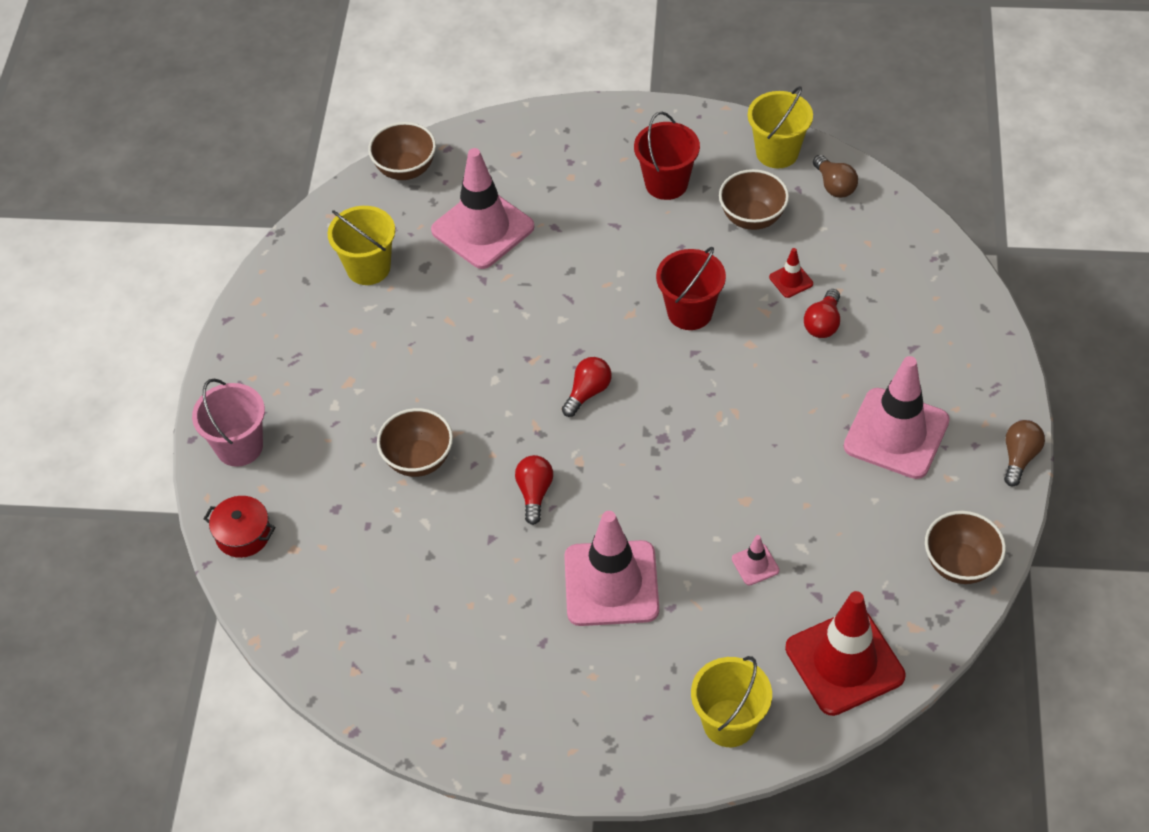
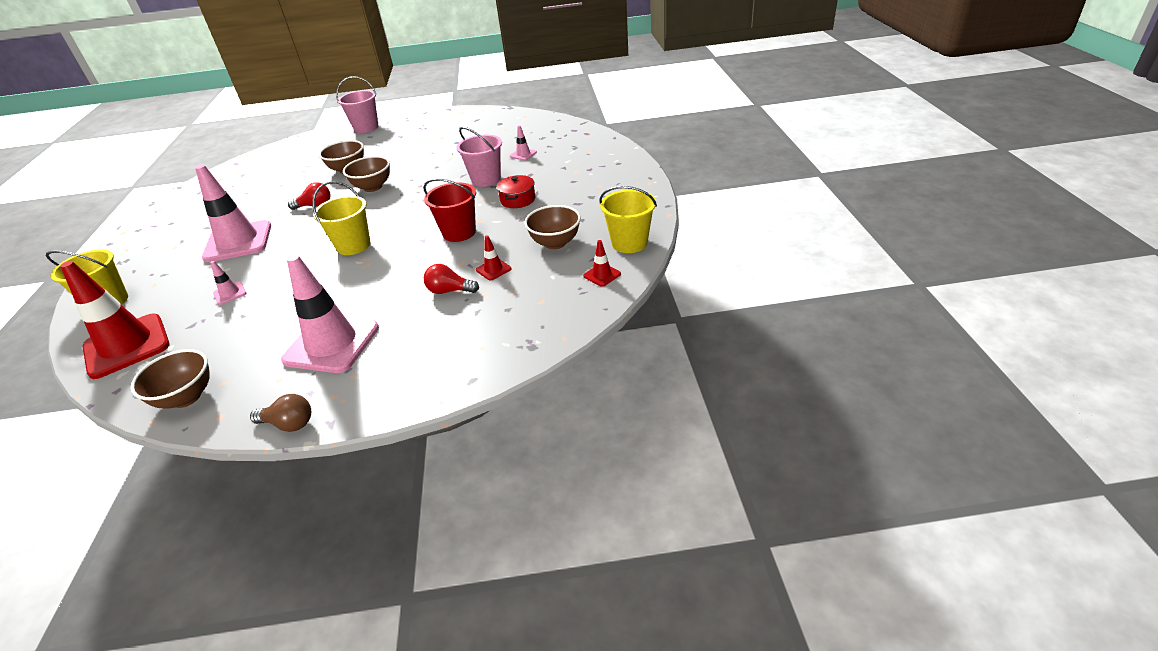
camera: 80 degrees right, 15 degrees down
red pot [204,496,275,558] -> red pot moved to [497,175,535,208]
yellow bucket [328,206,395,285] -> yellow bucket moved to [312,181,371,255]
brown bowl [368,122,436,180] -> brown bowl moved to [343,156,390,192]
pink traffic cone [431,148,534,269] -> pink traffic cone [510,125,537,161], size x0.42
red light bulb [562,357,612,417] -> none
red bucket [634,112,700,200] -> none
brown light bulb [813,155,858,198] -> red traffic cone [583,240,621,287]
none -> pink bucket [457,127,502,187]

